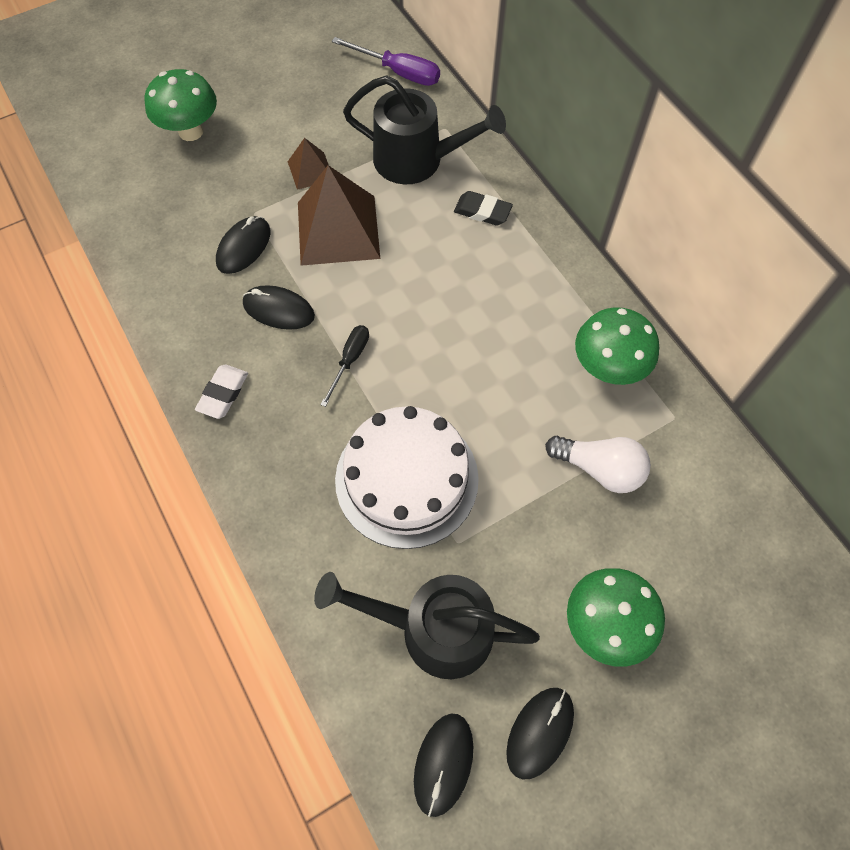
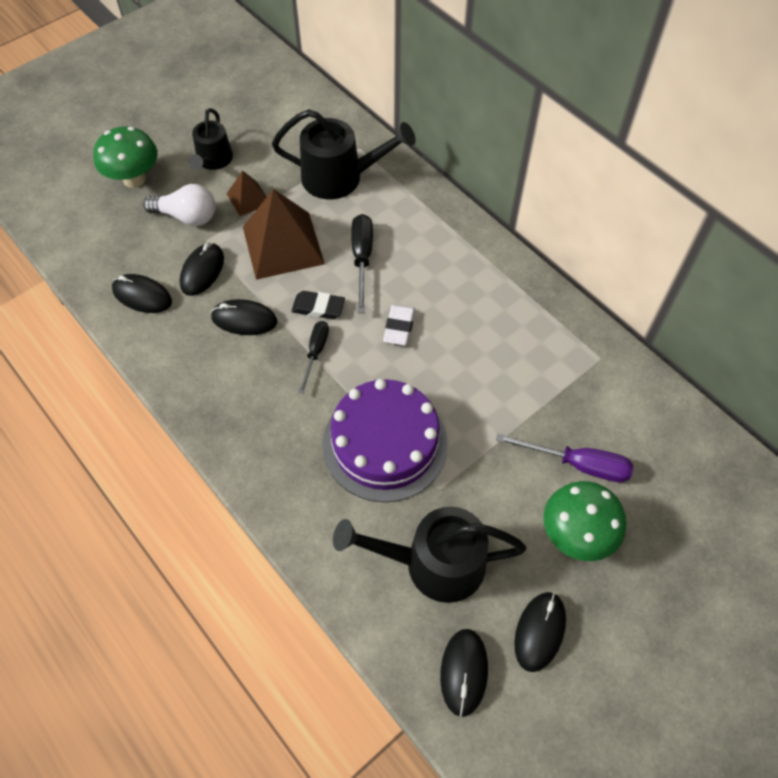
camera: 10 degrees left, 5 degrees down
white eraser [195,365,248,419] -> white eraser moved to [383,304,415,346]
purple screwdriver [332,37,440,86] -> purple screwdriver moved to [496,433,633,482]
white cake [335,406,479,549] -> purple cake [323,379,448,502]
black eraser [454,191,513,225] -> black eraser moved to [291,291,345,319]
white light bulb [545,436,651,493] -> white light bulb moved to [143,184,216,226]
green mushroom [575,307,659,385] -> none
none -> black mouse [112,274,172,313]
none -> black watering can [189,108,233,170]
none -> black screwdriver [351,214,373,313]

